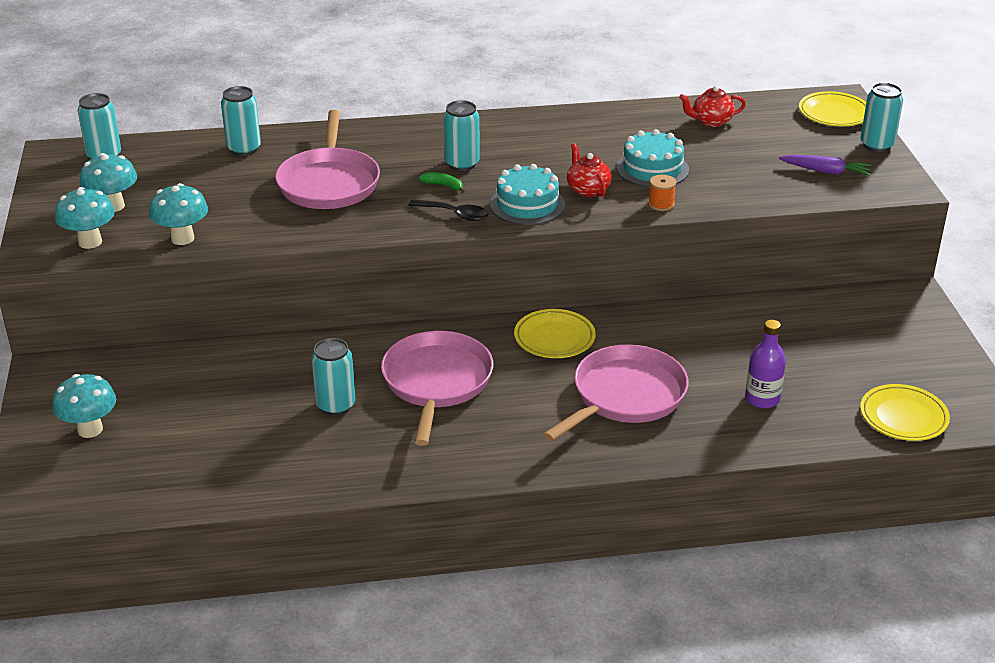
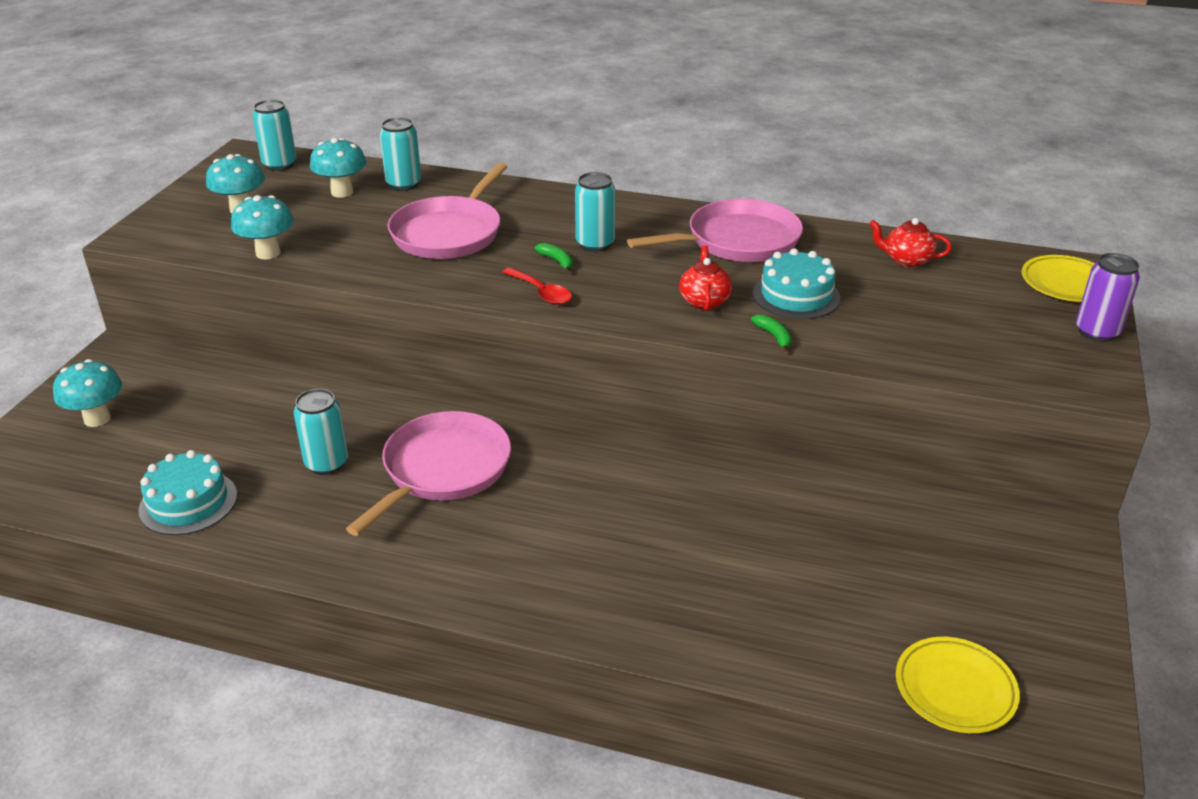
camera: 25 degrees right, 0 degrees up
turquoise mushroom [55,187,115,249] -> turquoise mushroom moved to [310,138,366,198]
black spoon [408,199,489,221] -> red spoon [503,267,572,305]
turquoise cake [490,164,565,225] -> turquoise cake moved to [138,450,237,535]
yellow plate [514,309,596,358] -> none
pink pan [543,344,689,441] -> pink pan moved to [627,199,803,262]
orange spool [648,175,676,211] -> green banana [751,314,792,352]
purple bottle [745,320,786,408] -> none
purple carrot [779,155,871,176] -> none
turquoise can [861,83,903,152] -> purple can [1076,253,1140,342]

